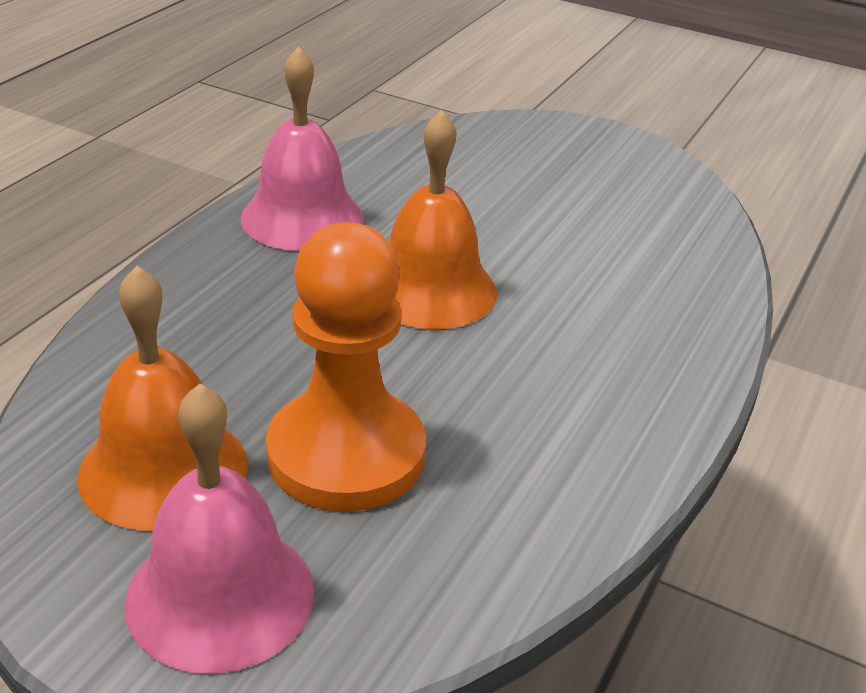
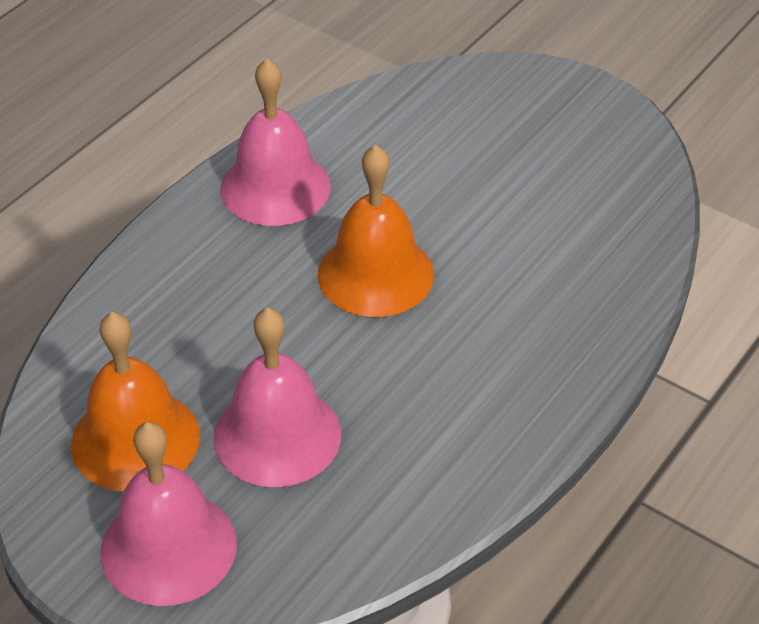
camera: 10 degrees right, 10 degrees up
orange pawn [266,222,426,512] -> pink bell [213,308,341,487]

